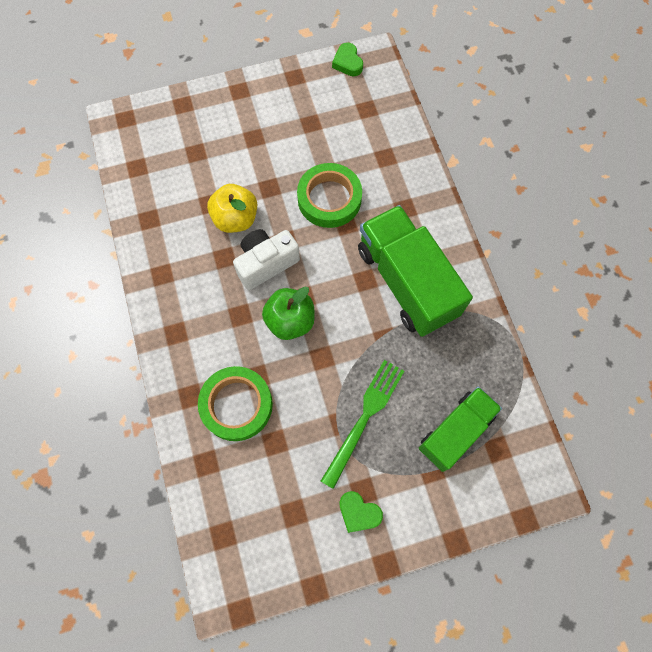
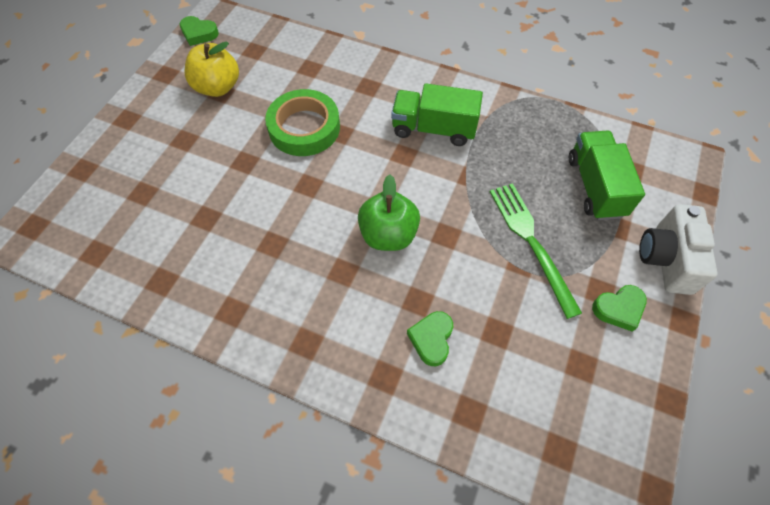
camera: 50 degrees left, 10 degrees down
green tape [198,366,273,441] -> green heart [407,311,453,366]
yellow apple [207,184,257,233] -> yellow apple moved to [184,42,239,97]
white camera [233,229,300,290] -> white camera moved to [639,204,717,295]
green truck [358,205,473,337] -> green truck [391,83,483,146], size x0.64

